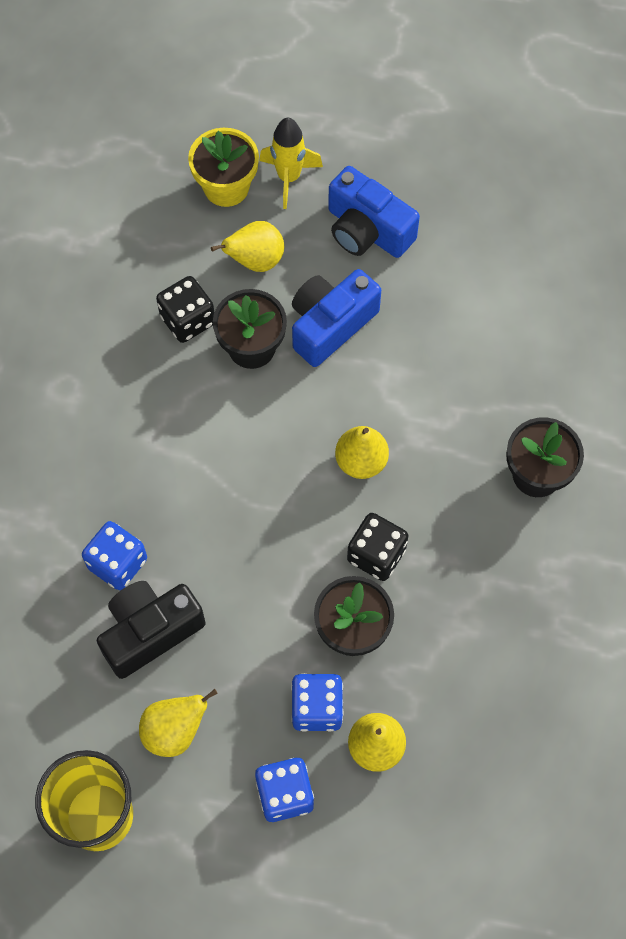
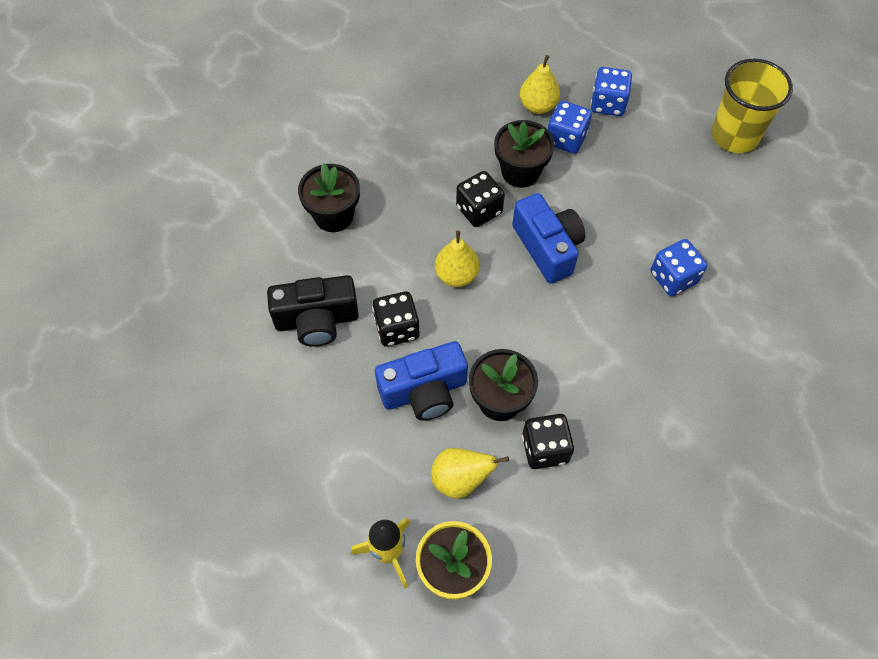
camera: 155 degrees left, 5 degrees down
black camera [97,581,206,679] -> black camera moved to [267,275,359,347]
yellow pear [139,689,218,757] -> none
blue camera [328,166,420,258] -> blue camera moved to [512,193,585,284]
none -> black dice [373,292,420,347]

